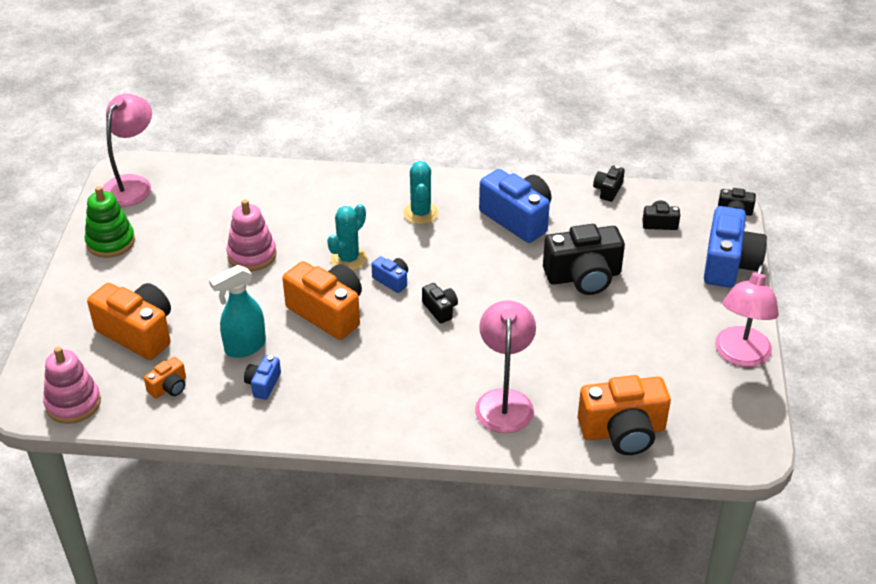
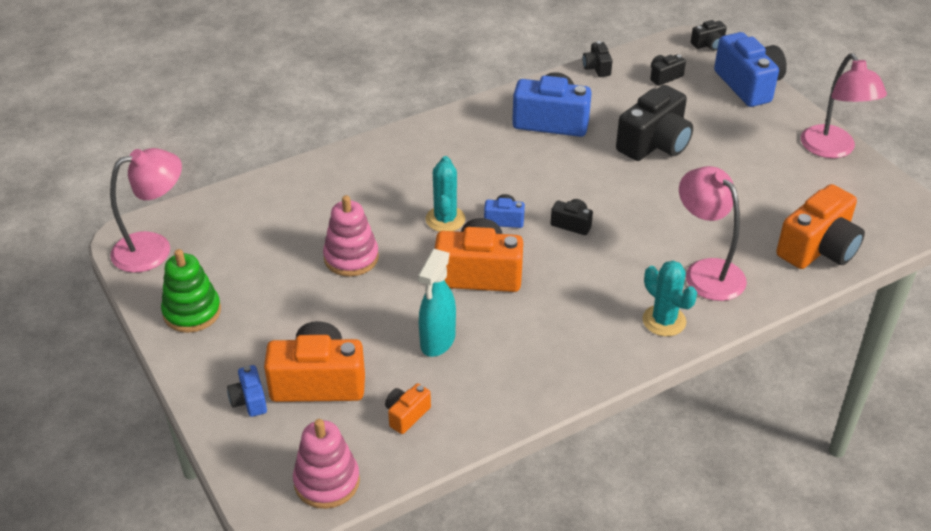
camera: 35 degrees left, 0 degrees up
pink lamp [102,94,152,207] -> pink lamp turned 75 degrees clockwise [110,148,182,273]
orange camera [144,357,186,399] -> orange camera turned 150 degrees counterclockwise [385,384,431,434]
blue camera [244,355,281,400] -> blue camera moved to [227,365,267,417]
turquoise cactus [403,161,439,225] -> turquoise cactus moved to [643,261,697,336]

